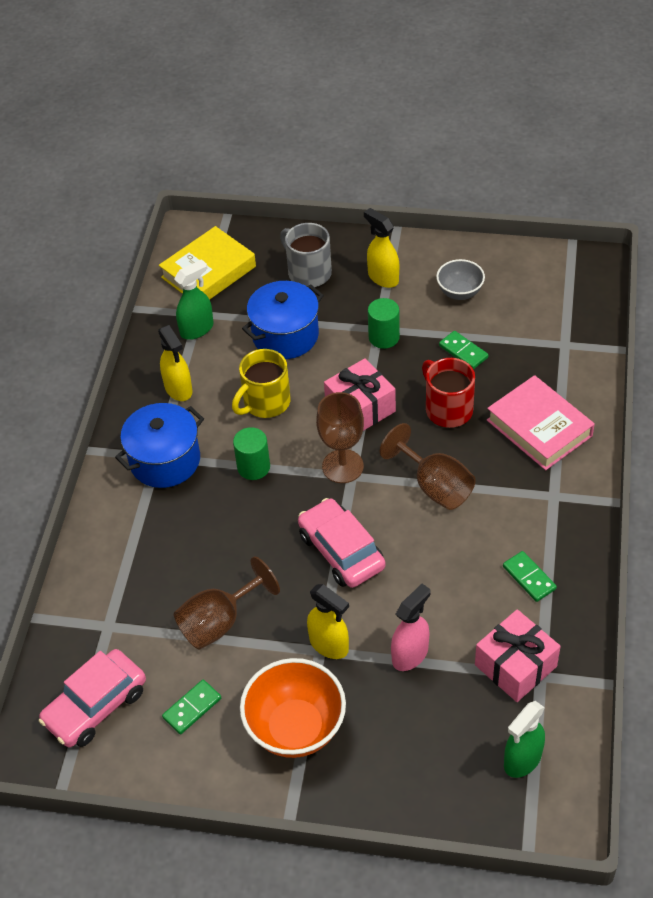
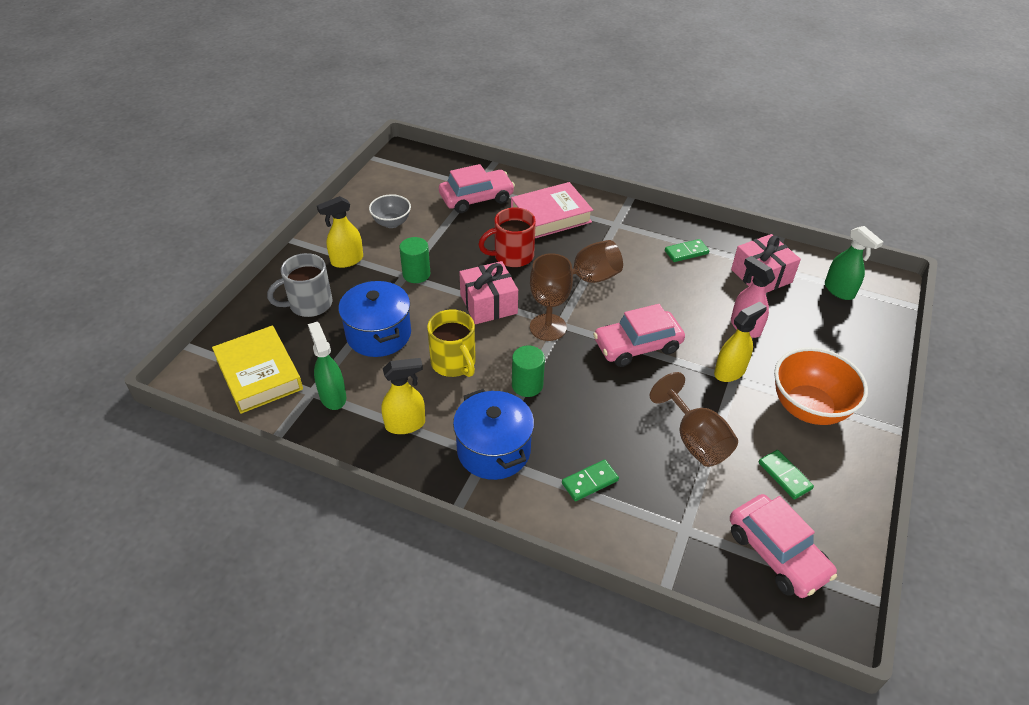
camera: 80 degrees left, 5 degrees down
green domino [439,331,488,369] -> green domino moved to [562,460,619,501]
none -> pink car [439,164,515,213]

